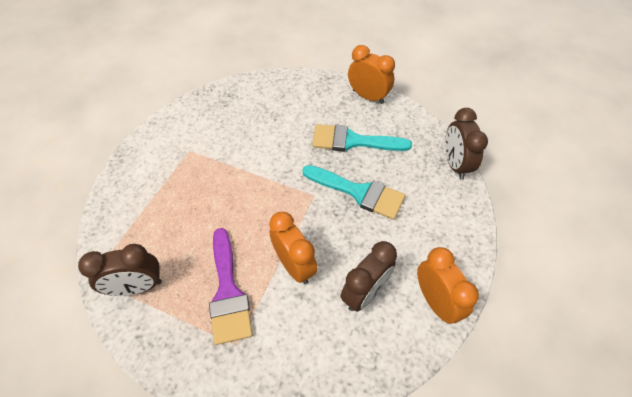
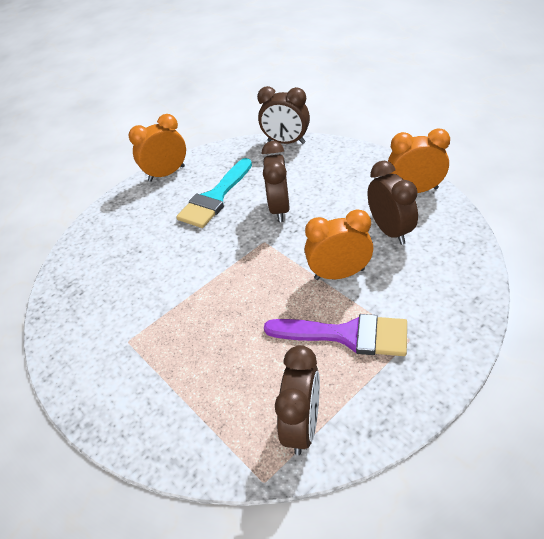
camera: 60 degrees left, 10 degrees down
turquoise brush [302,165,405,220] -> brown clock [262,141,290,222]

